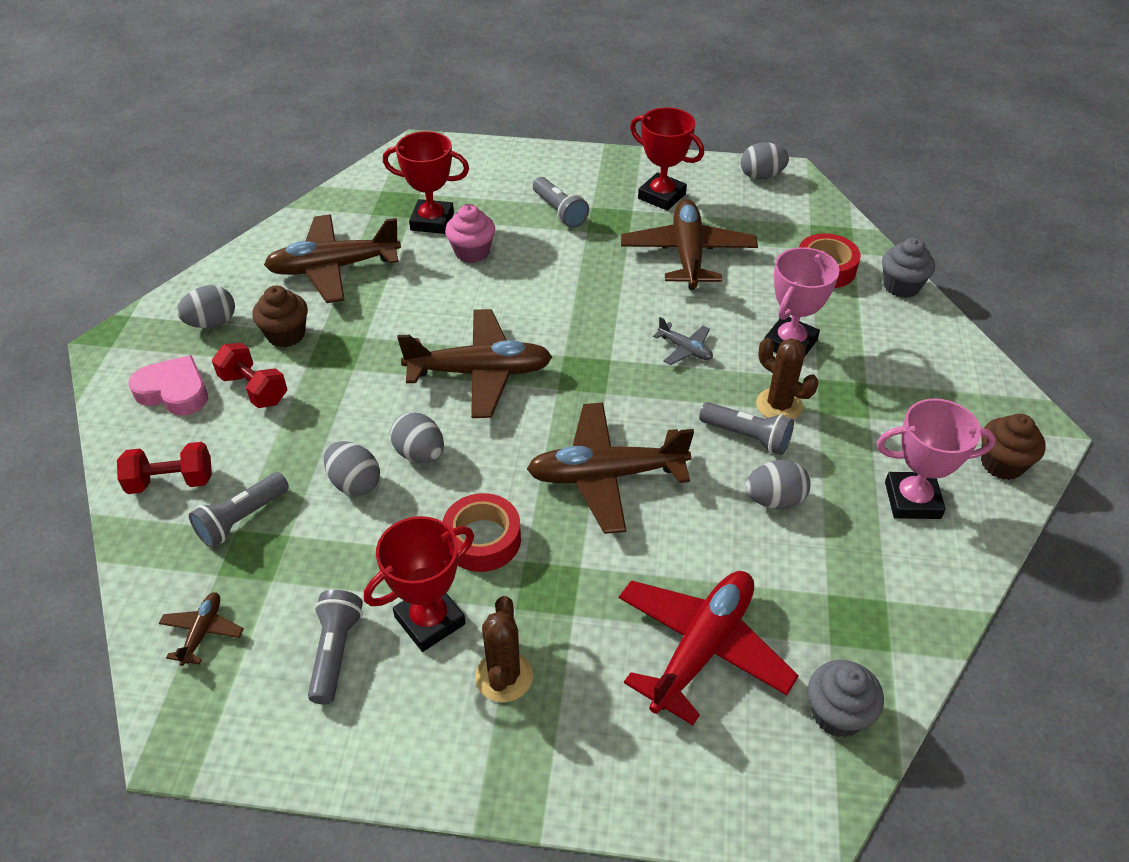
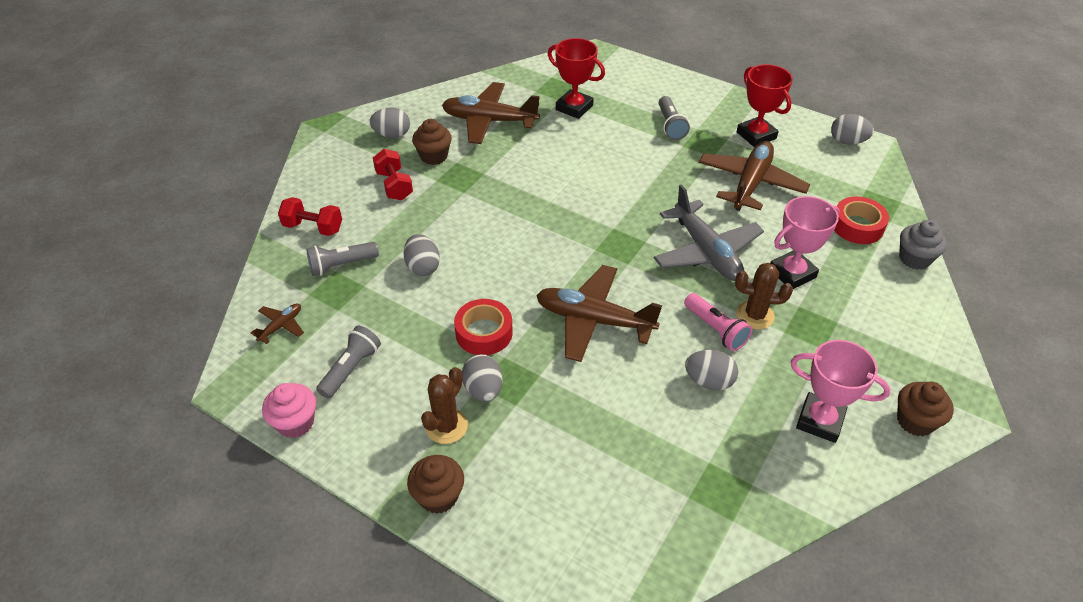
camera: 25 degrees right, 0 degrees up
pink heart [128,355,208,416] -> none
red trophy [364,516,474,652] -> none
grey egg [390,412,444,463] -> grey egg moved to [462,354,503,402]
brown plane [397,309,552,418] -> none
pink cupcake [445,204,495,263] -> pink cupcake moved to [262,383,316,438]
red plane [619,571,799,725] -> none
grey plane [653,317,713,365] -> grey plane [654,184,764,281], size x2.20
grey flashlight [699,402,794,455] -> pink flashlight [684,293,752,351]
brown cactus [756,338,818,419] -> brown cactus turned 60 degrees counterclockwise [735,263,793,329]
grey cupcake [808,660,884,738] -> none
none -> brown cupcake [407,455,464,514]

